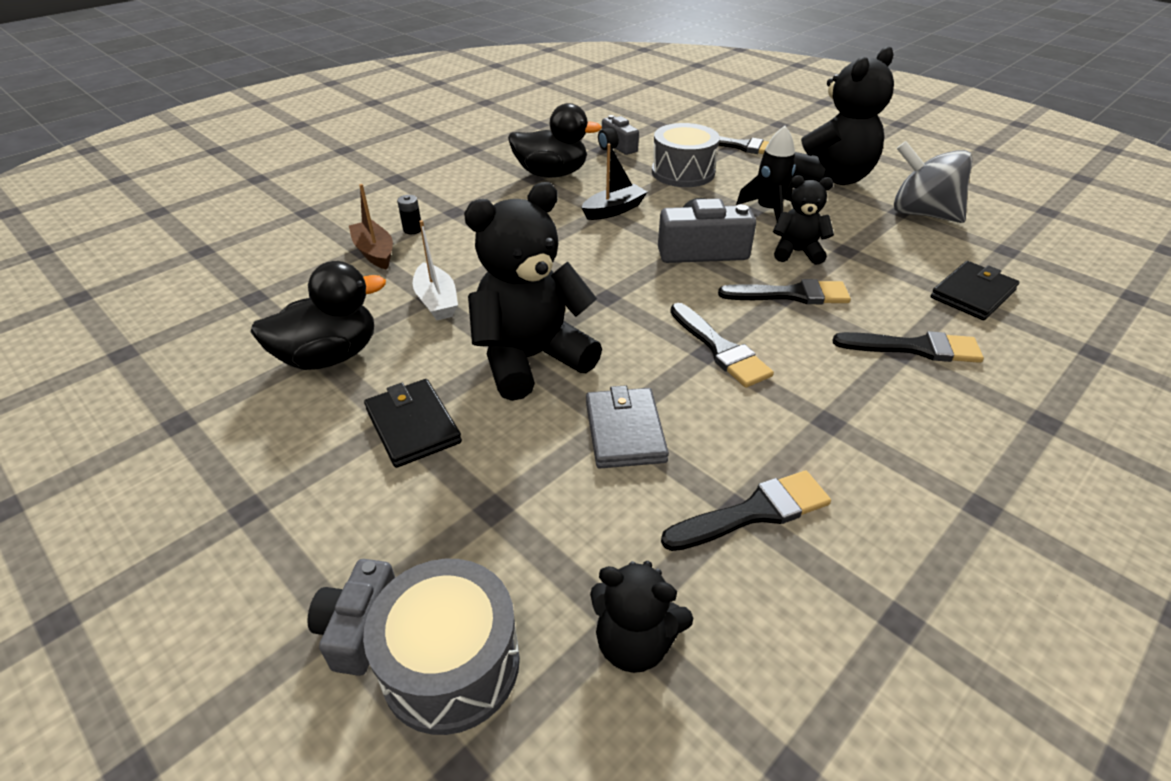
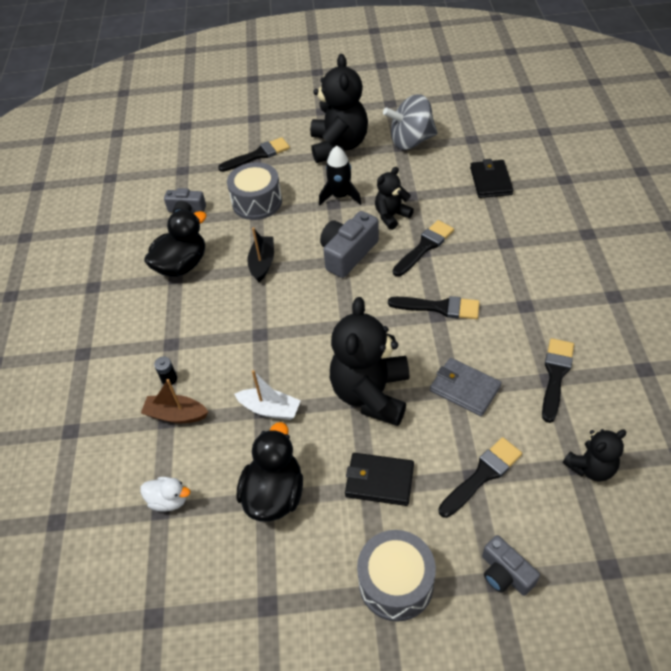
camera: 45 degrees left, 10 degrees up
grey drum [363,559,520,735] -> grey drum moved to [357,530,436,622]
black brush [832,331,984,363] -> black brush moved to [438,437,522,518]
none -> white duck [140,477,190,512]

